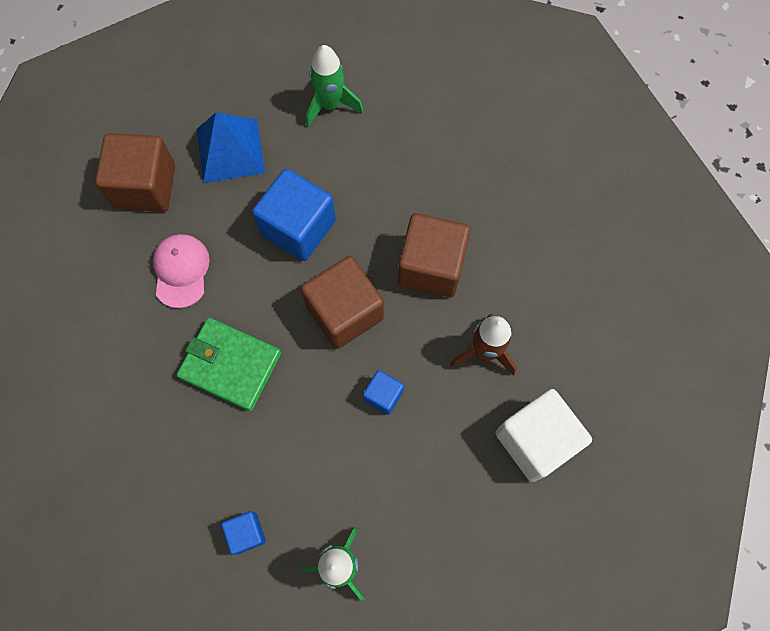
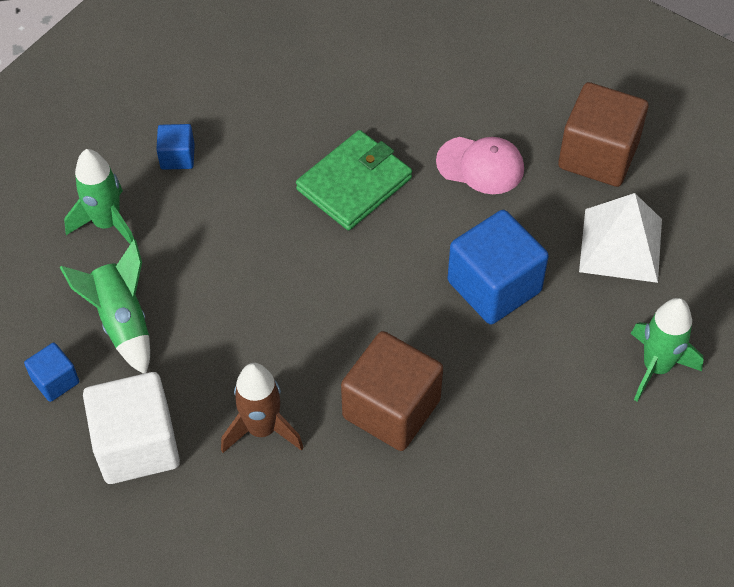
camera: 110 degrees right, 15 degrees down
blue pyramid [197,112,265,183] -> white pyramid [579,193,662,283]
brown cube [301,256,384,349] -> none
blue cube [363,370,404,415] -> blue cube moved to [24,343,79,402]
none -> green rocket [60,239,150,374]

